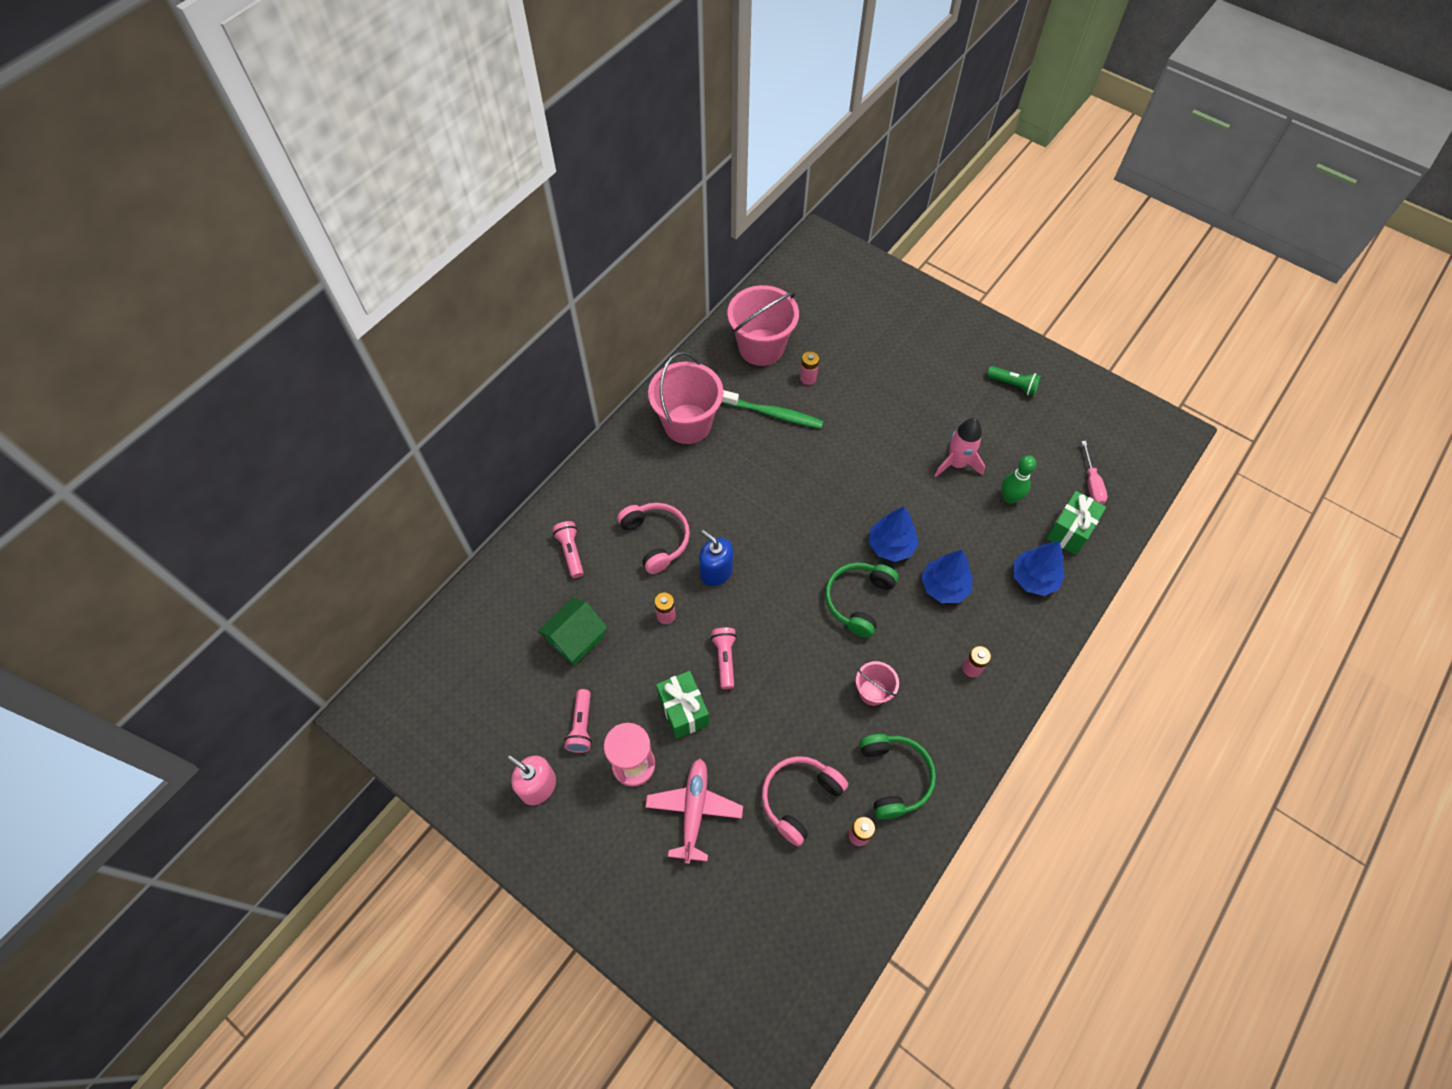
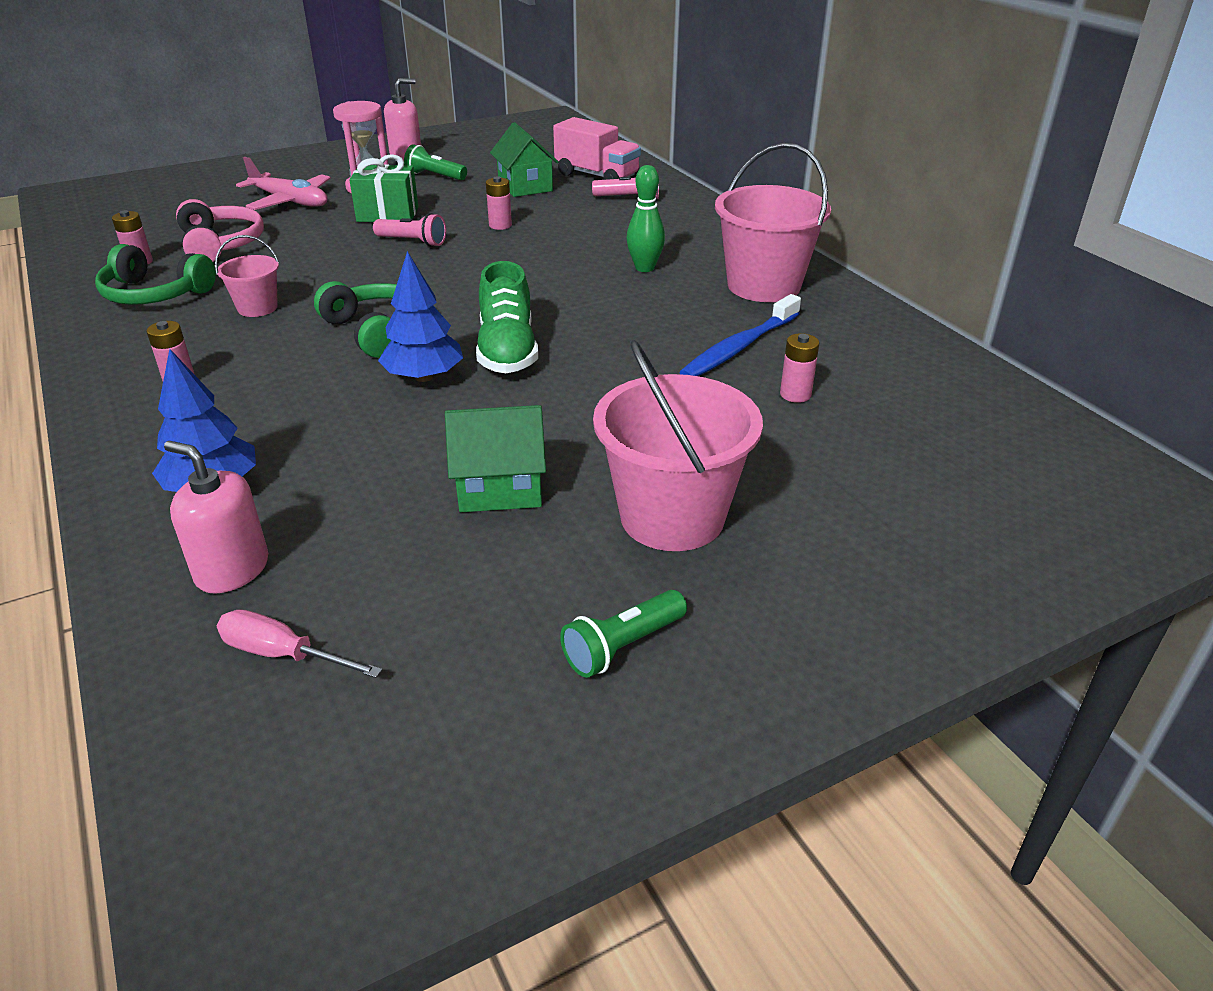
camera: 115 degrees right, 25 degrees down
pink flashlight [564,689,592,753] -> green flashlight [404,144,467,180]
pink headphones [617,503,690,574] -> none
blue soap dispenser [699,530,733,586] -> none
green toothbrush [721,390,823,428] -> blue toothbrush [679,294,801,376]
pink bucket [727,285,799,366] -> pink bucket moved to [593,340,763,551]
blue tree [921,550,973,603] -> none
pink rocket [934,418,985,477] -> green house [445,405,546,512]
green bowling pin [1001,456,1036,504] -> green bowling pin moved to [626,165,665,272]
green gift [1046,491,1106,555] -> pink soap dispenser [164,441,268,593]
none -> green shoe [476,261,538,373]
none -> pink truck [553,117,641,180]

